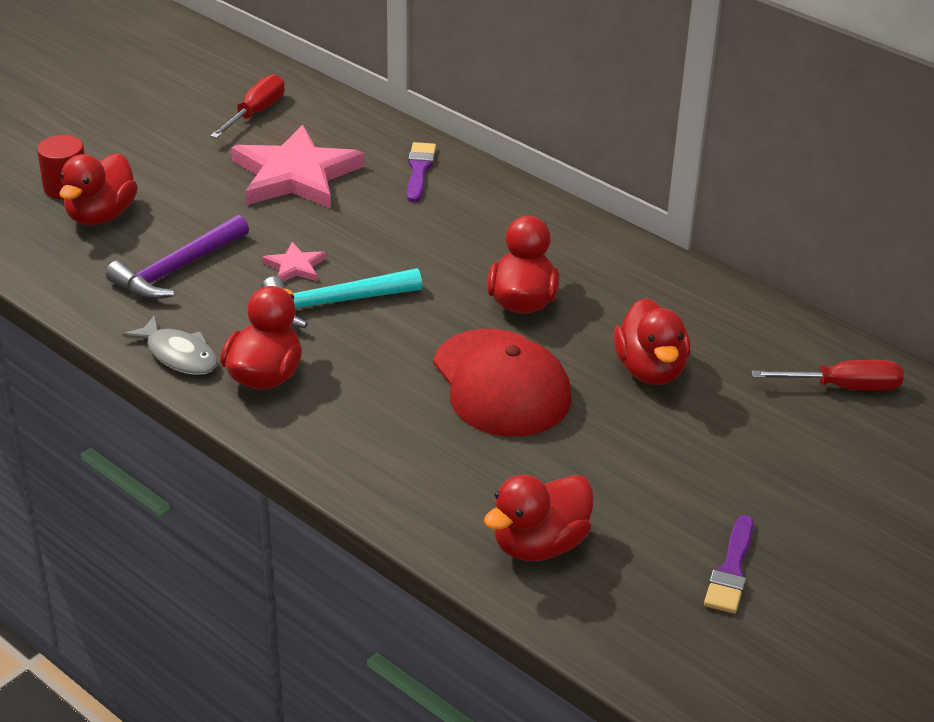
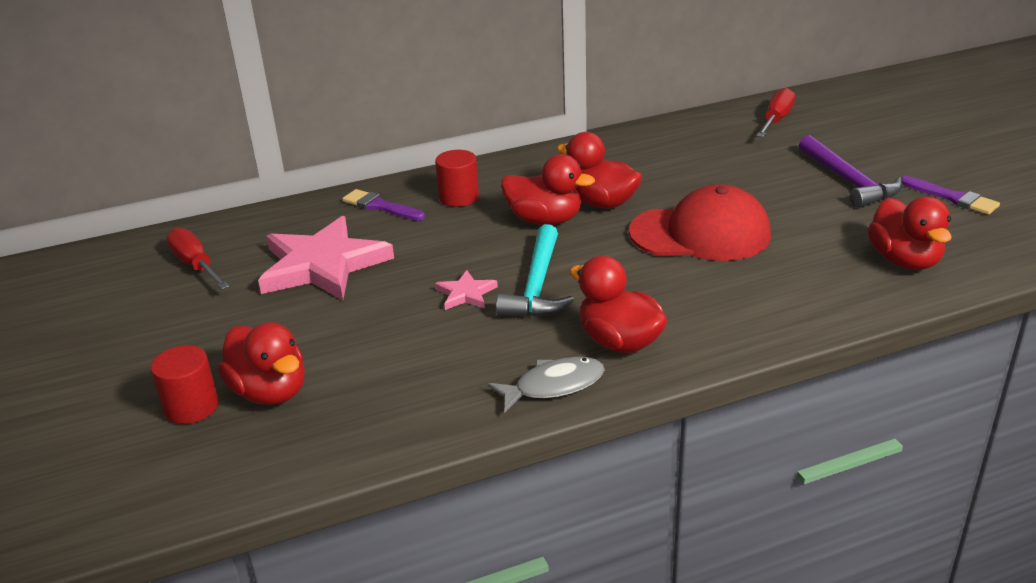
camera: 60 degrees left, 5 degrees down
purple hammer [106,215,249,299] -> purple hammer moved to [799,135,903,208]
red duck [613,298,690,385] -> red duck moved to [501,154,595,225]
none -> red cylinder [435,150,479,207]

